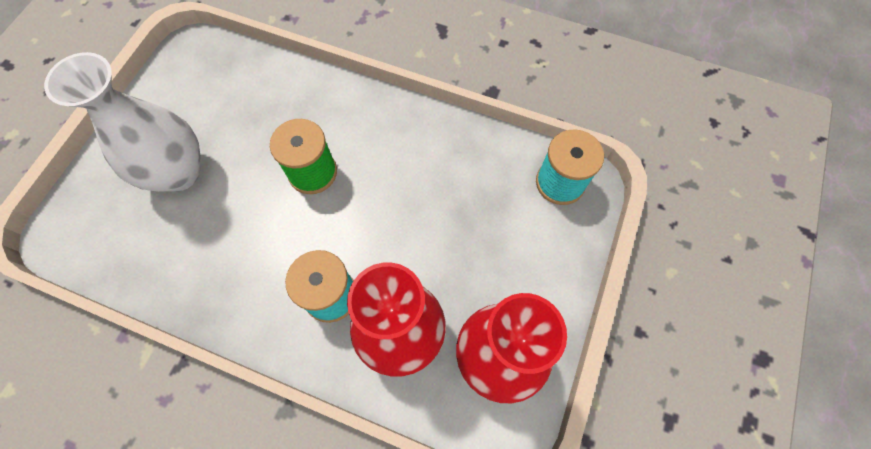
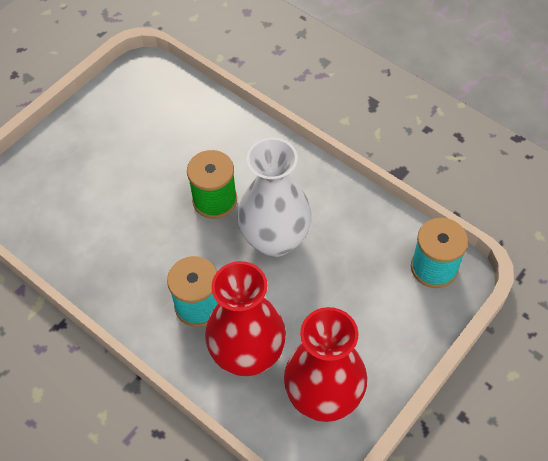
camera: 20 degrees right, 10 degrees down
white vase [44,52,201,192] -> white vase moved to [237,138,312,257]

